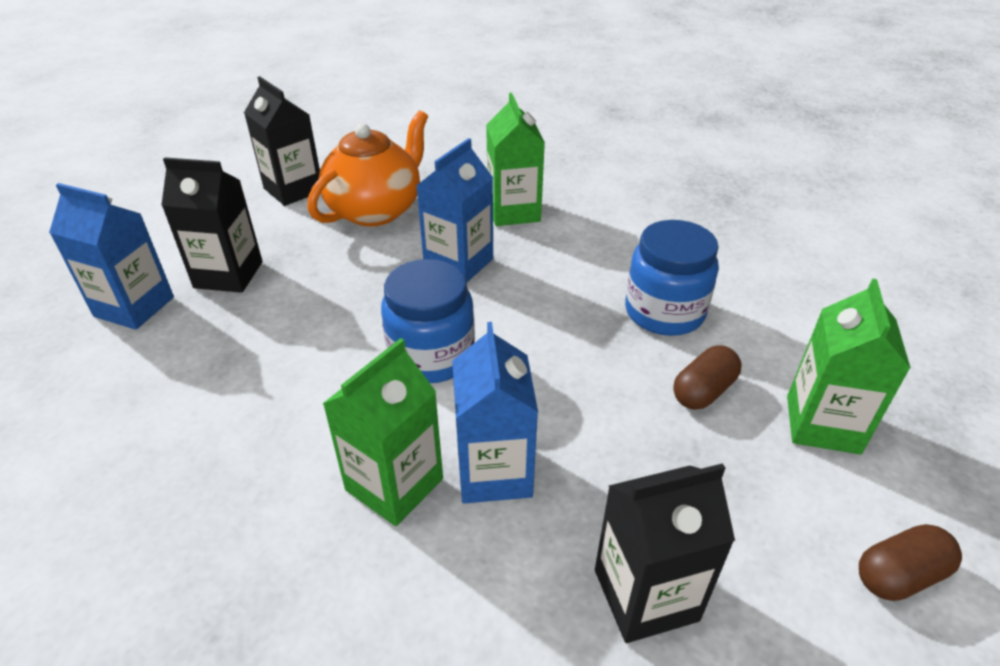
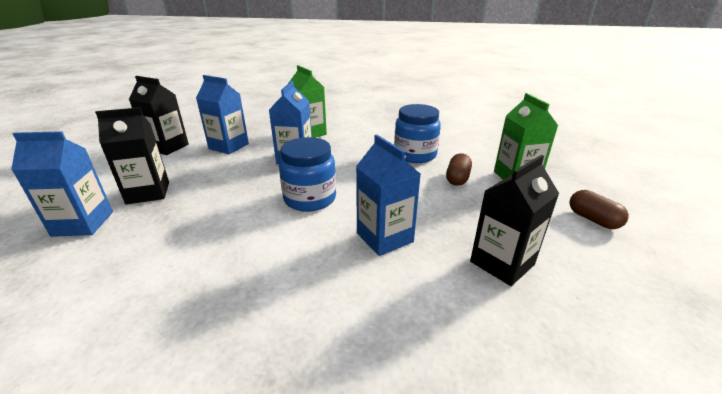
camera: 25 degrees left, 10 degrees down
orange teapot [308,110,428,227] -> blue carton [196,75,249,154]
green carton [323,338,443,526] -> none
brown capsule [859,524,962,601] -> brown capsule turned 75 degrees counterclockwise [569,190,629,229]

